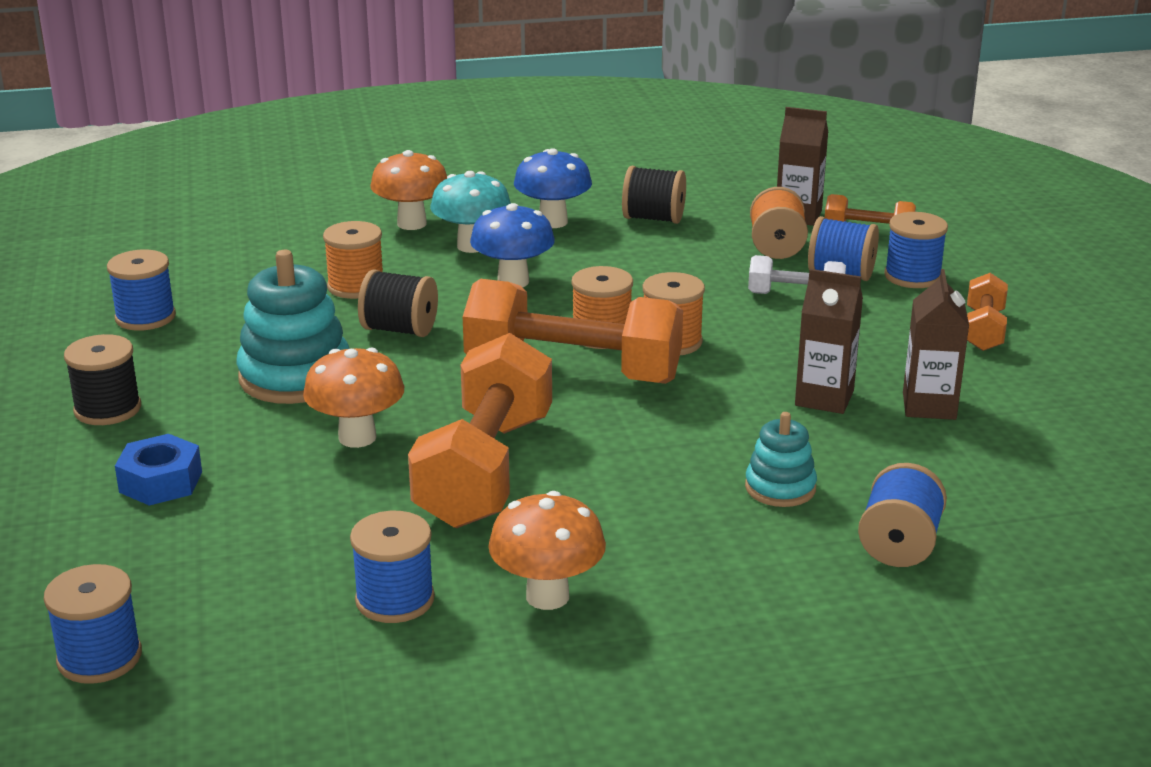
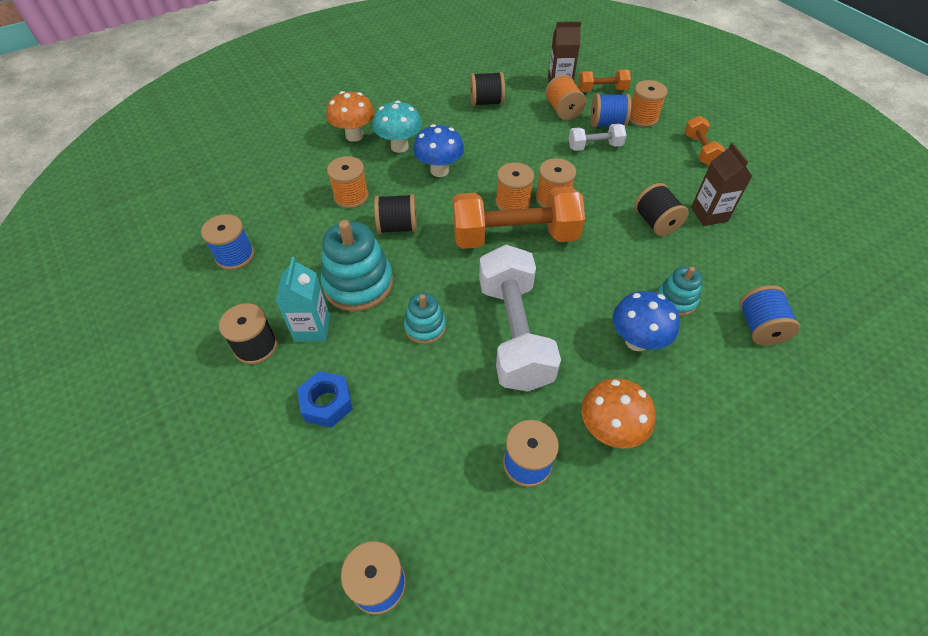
camera: 20 degrees left, 25 degrees up
orange mushroom [303,348,404,448] -> turquoise stacking toy [404,293,446,344]
orange dumbbell [408,333,552,528] -> white dumbbell [479,245,561,392]
blue mushroom [514,148,592,228] -> blue mushroom moved to [613,291,680,351]
brown carton [795,269,863,414] -> black spool [634,183,689,236]
blue spool [884,212,948,288] -> orange spool [629,80,668,127]
none -> turquoise carton [275,257,330,342]

